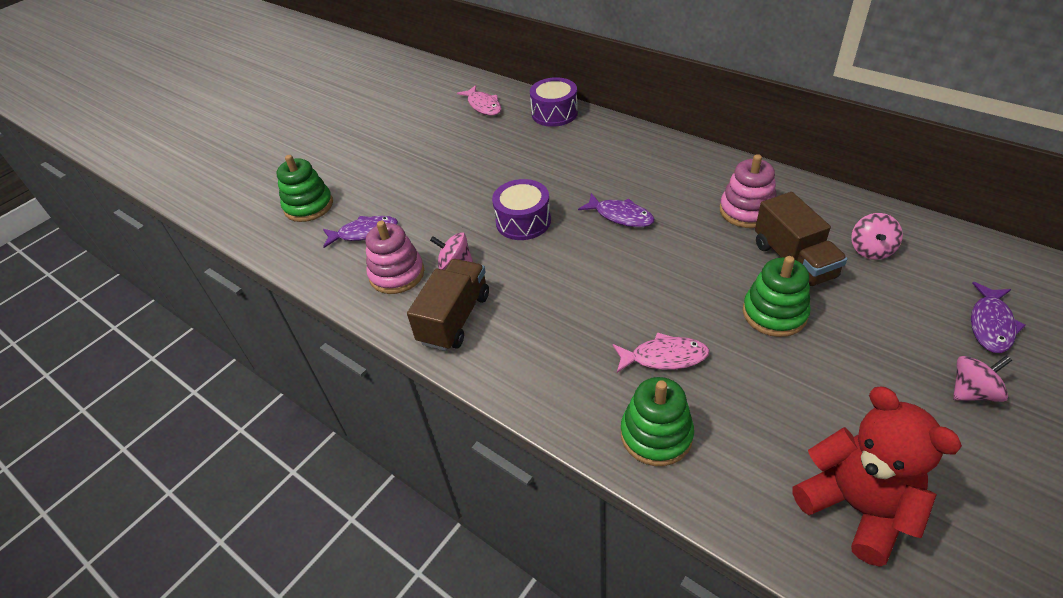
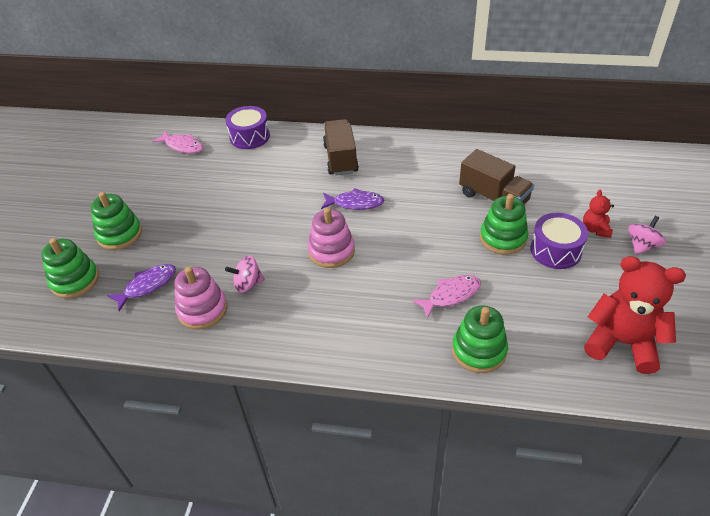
camera: 30 degrees left, 0 degrees up
brown truck [407,259,489,351] -> brown truck moved to [323,119,359,176]
purple drum [492,179,551,240] -> purple drum moved to [530,213,588,269]
pink stacking toy [720,154,776,228] -> pink stacking toy moved to [308,208,355,268]
pink spinning top [851,213,903,260] -> none
purple fish [971,282,1026,353] -> none
none -> green stacking toy [91,192,142,250]
none -> red teddy bear [583,190,614,238]

